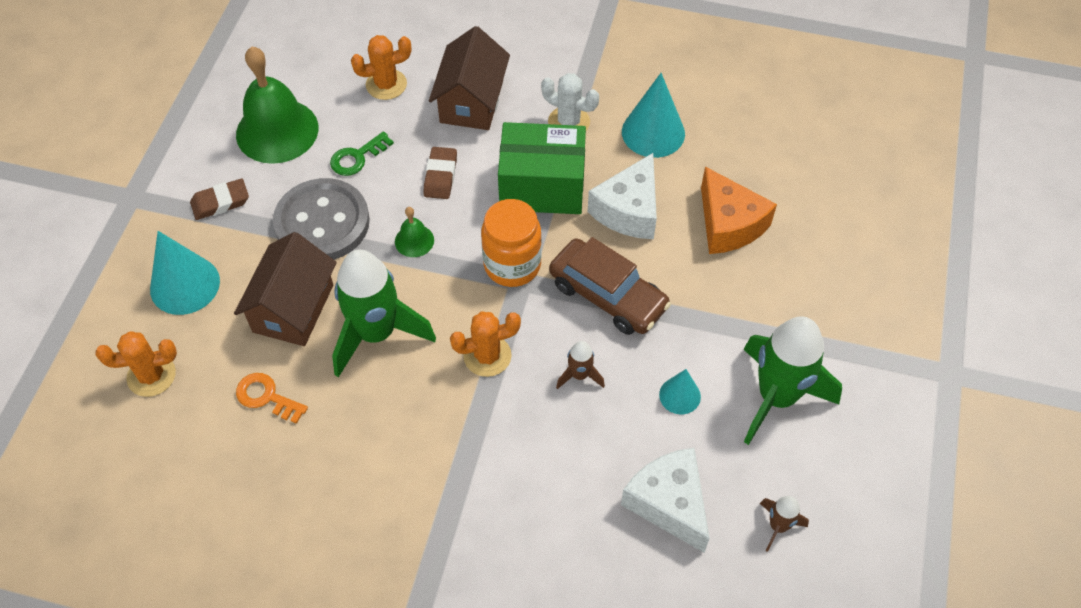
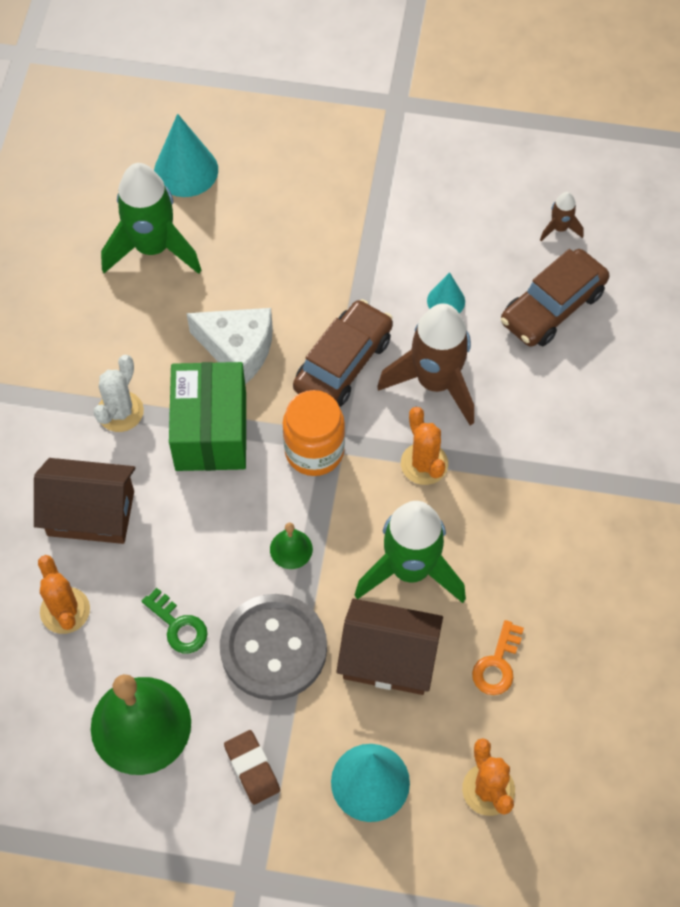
camera: 95 degrees left, 5 degrees up
brown eraser [424,147,457,199] -> none
brown rocket [556,341,605,389] -> brown rocket [377,303,474,426], size x2.24
white cheese [621,448,710,553] -> brown car [501,249,609,347]
turquoise cone [622,73,685,158] -> turquoise cone moved to [154,114,218,197]
orange cheese [701,167,777,254] -> none
green rocket [743,316,842,445] -> green rocket moved to [101,163,201,274]

